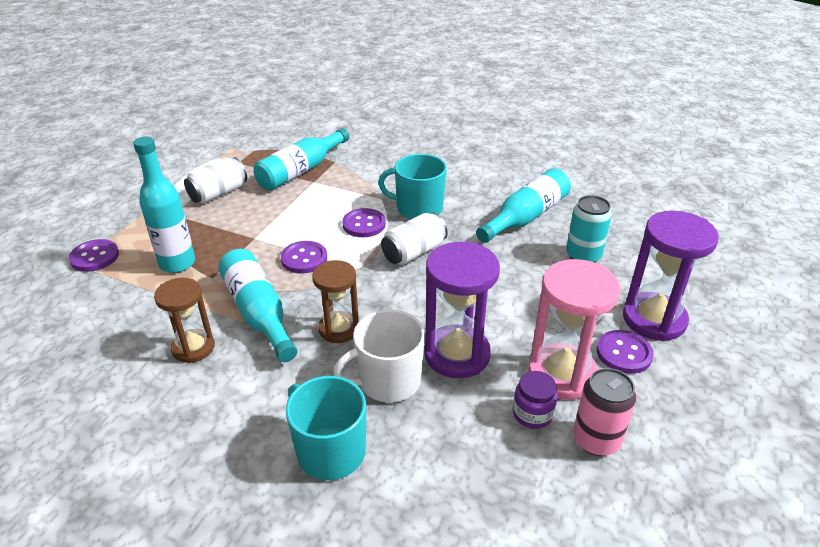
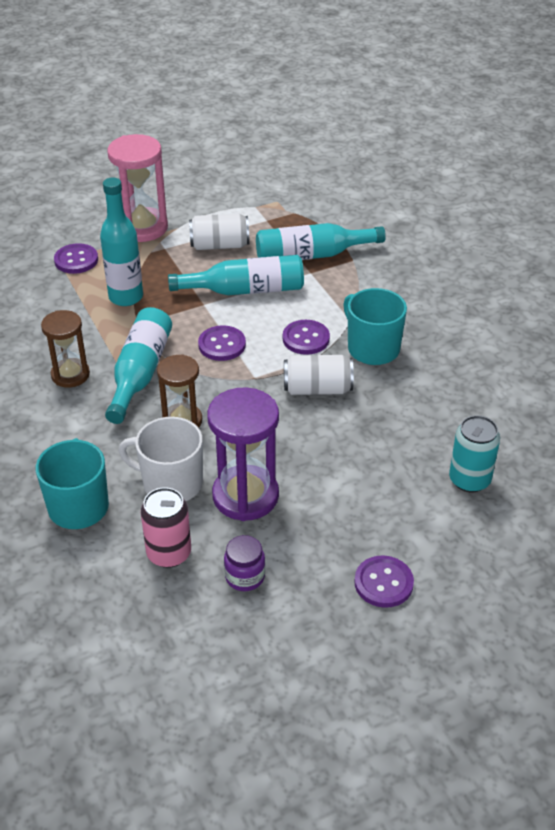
camera: 40 degrees right, 5 degrees up
turquoise bottle [476,168,571,243] -> turquoise bottle moved to [168,255,304,295]
pink hourglass [528,259,620,400] -> pink hourglass moved to [107,134,168,242]
pink can [573,368,636,456] -> pink can moved to [141,487,191,568]
purple hourglass [623,210,719,341] -> none

